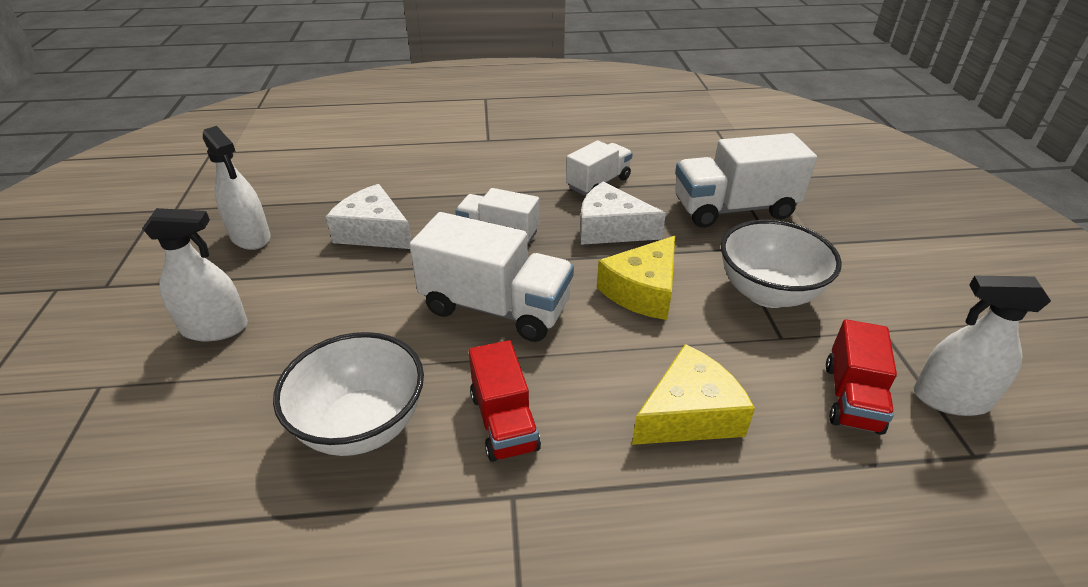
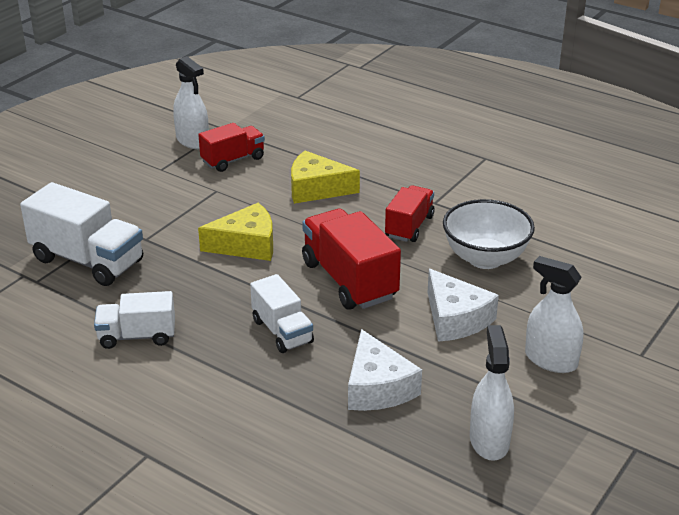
camera: 140 degrees left, 5 degrees down
white truck [409,212,574,342] -> red truck [302,209,401,310]
white cheese [580,181,666,245] -> white cheese moved to [428,269,499,342]
white bowl [721,220,842,308] -> none

